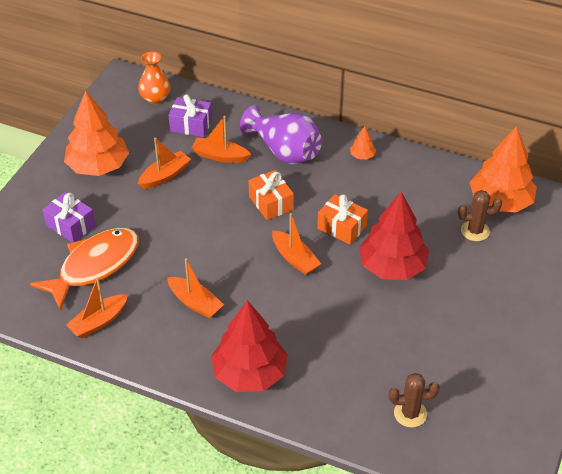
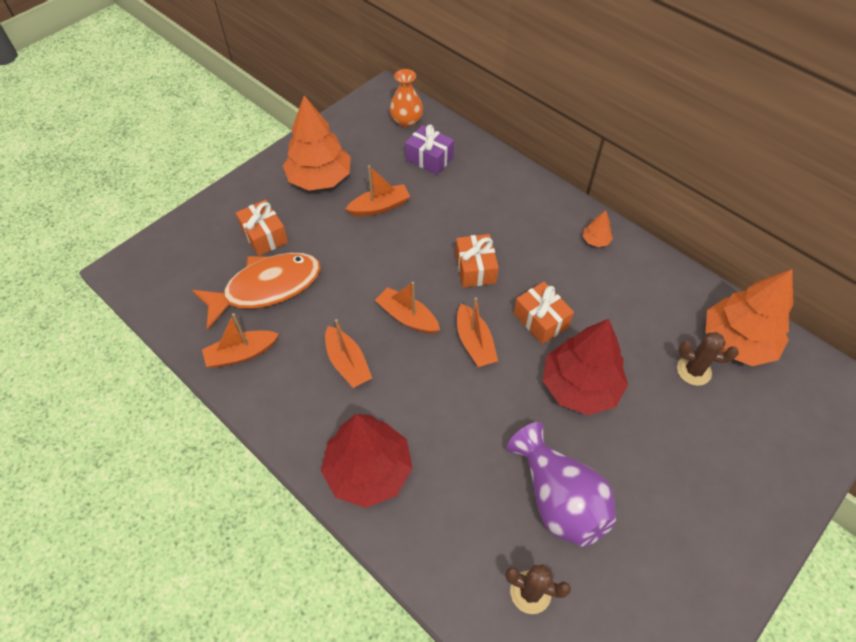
camera: 20 degrees right, 10 degrees up
purple gift [42,192,95,243] -> orange gift [236,200,288,256]
orange boat [191,116,251,163] -> orange boat moved to [375,282,440,334]
purple vase [240,105,322,165] -> purple vase moved to [507,422,616,547]

